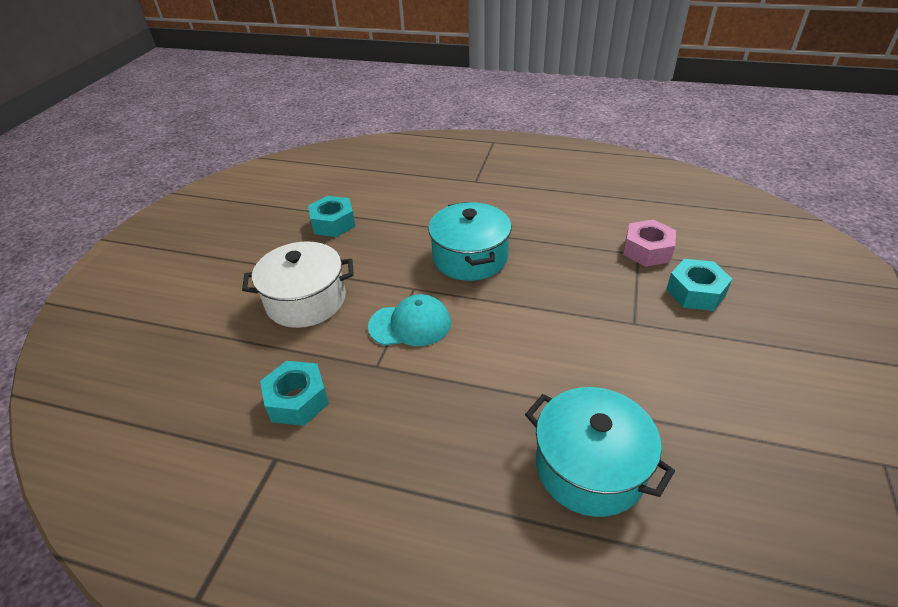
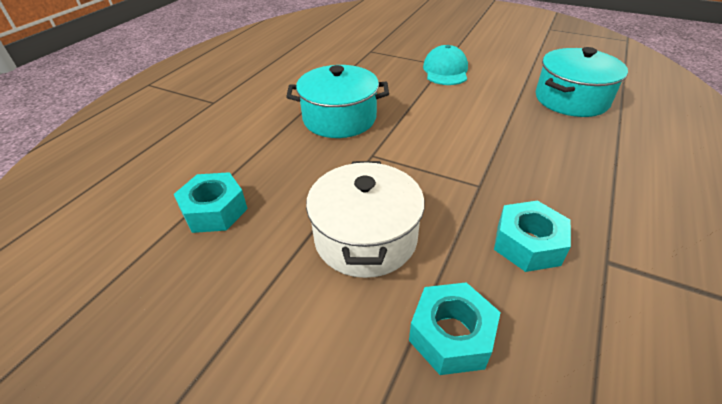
camera: 80 degrees left, 0 degrees up
turquoise cap [368,294,451,346] -> turquoise cap moved to [423,45,468,85]
pink nut [623,220,676,267] -> none
turquoise nut [666,259,732,311] -> turquoise nut moved to [409,282,501,375]

